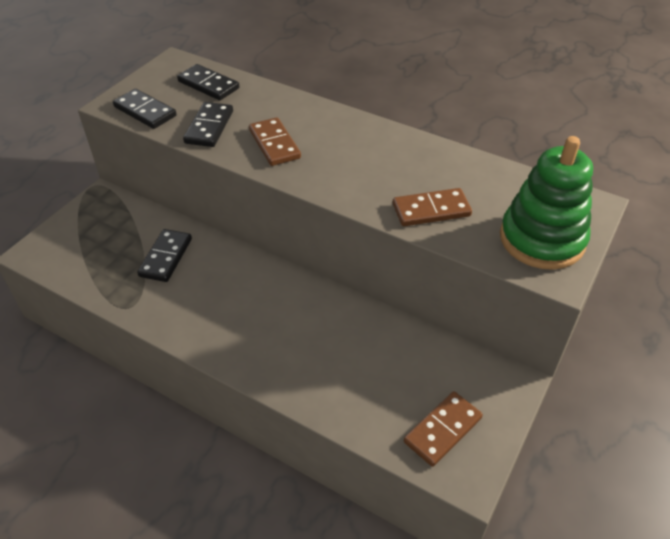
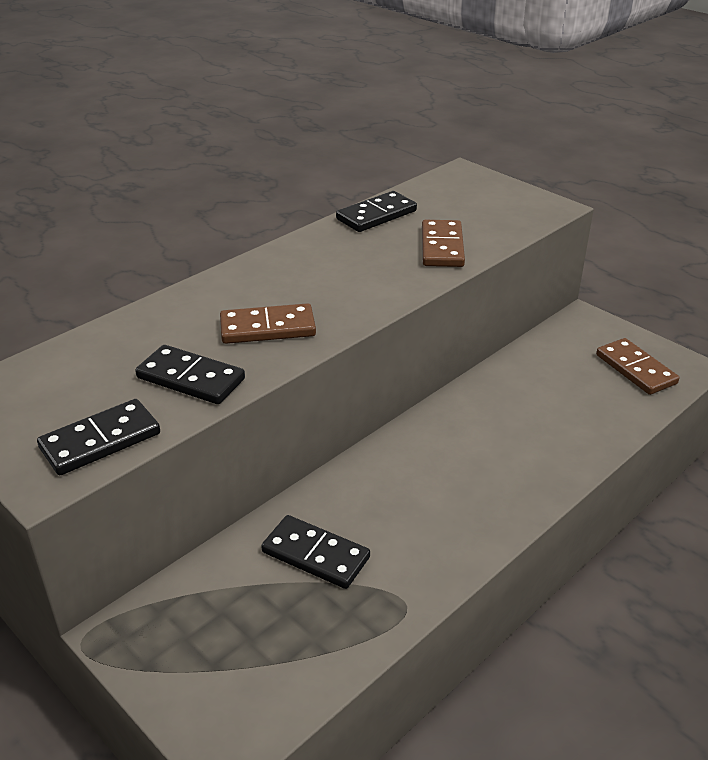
camera: 75 degrees left, 10 degrees down
black domino [177,64,239,100] -> black domino moved to [336,191,417,232]
green stacking toy [500,136,593,270] -> none

